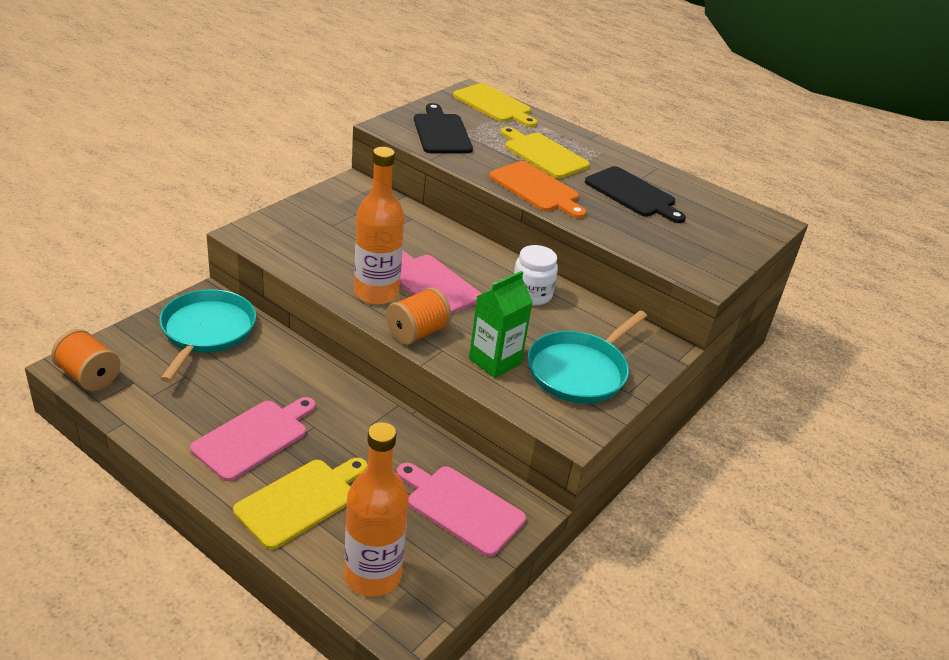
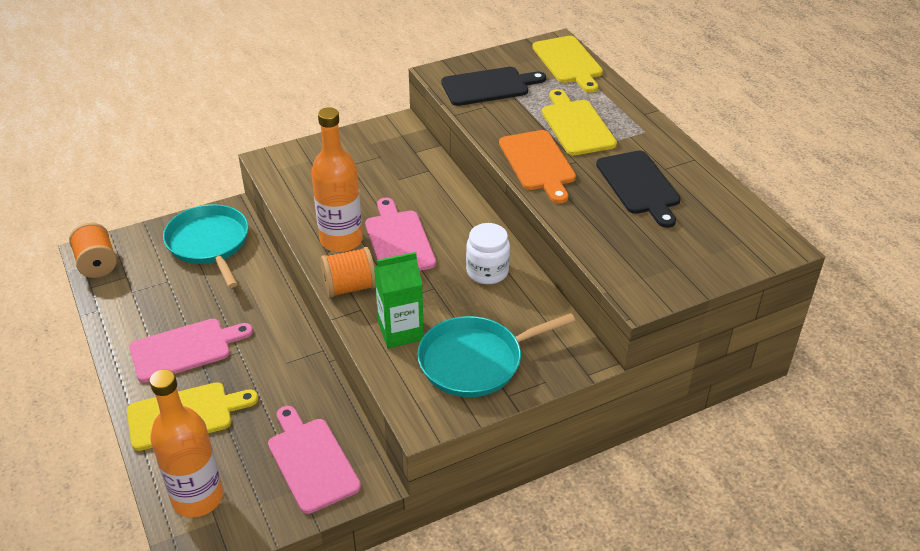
camera: 30 degrees right, 5 degrees up
turquoise pan [159,289,256,382] -> turquoise pan turned 60 degrees counterclockwise [163,204,249,288]
black cutting board [414,103,473,153] -> black cutting board turned 60 degrees clockwise [441,67,546,106]

